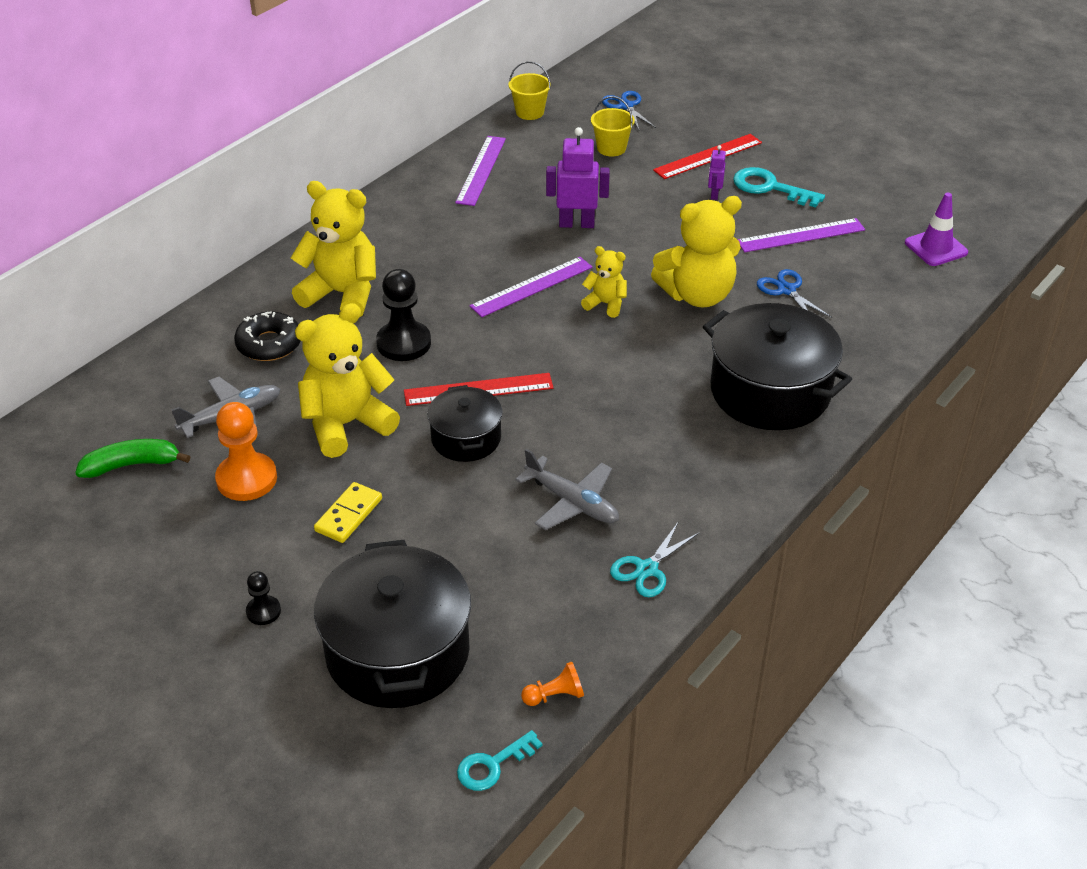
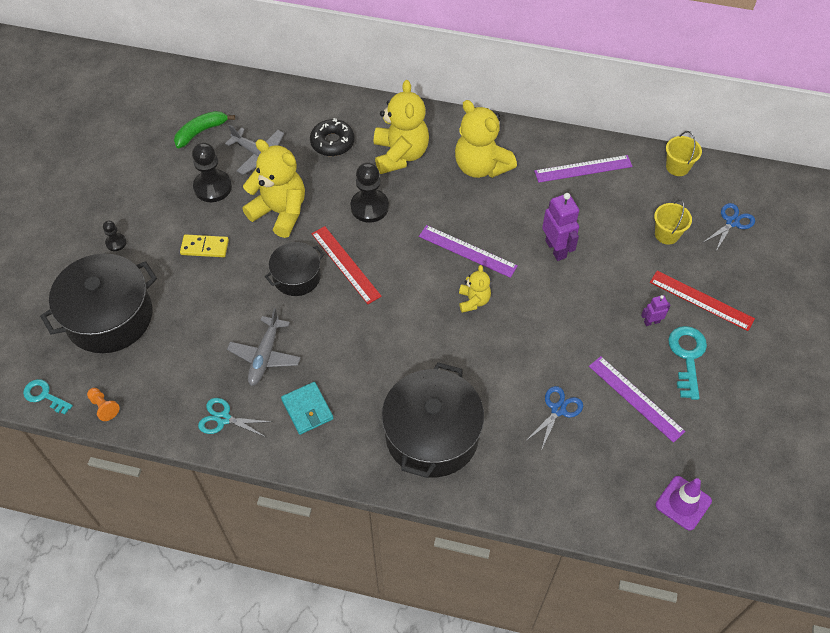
camera: 65 degrees right, 15 degrees up
green banana [75,439,191,478] -> green banana turned 90 degrees counterclockwise [174,111,235,148]
orange pawn [215,402,277,501] -> black pawn [192,142,232,202]
yellow teddy bear [651,196,742,307] -> yellow teddy bear moved to [455,100,517,178]
none -> turquoise wallet [281,382,333,435]

